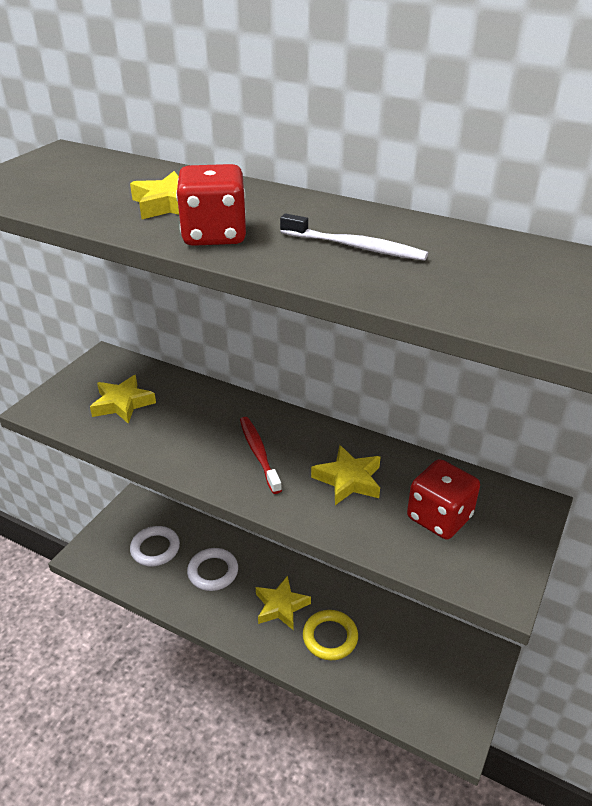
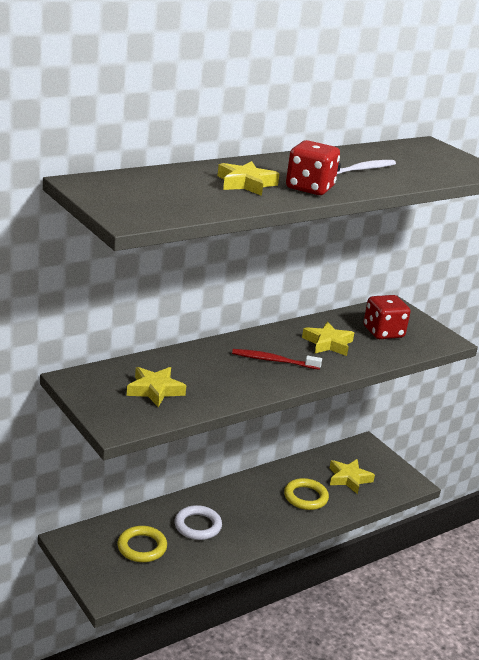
camera: 65 degrees left, 10 degrees down
white ring [130,526,180,566] -> yellow ring [117,526,167,562]
yellow star [256,576,311,630] -> yellow star moved to [330,459,375,494]

